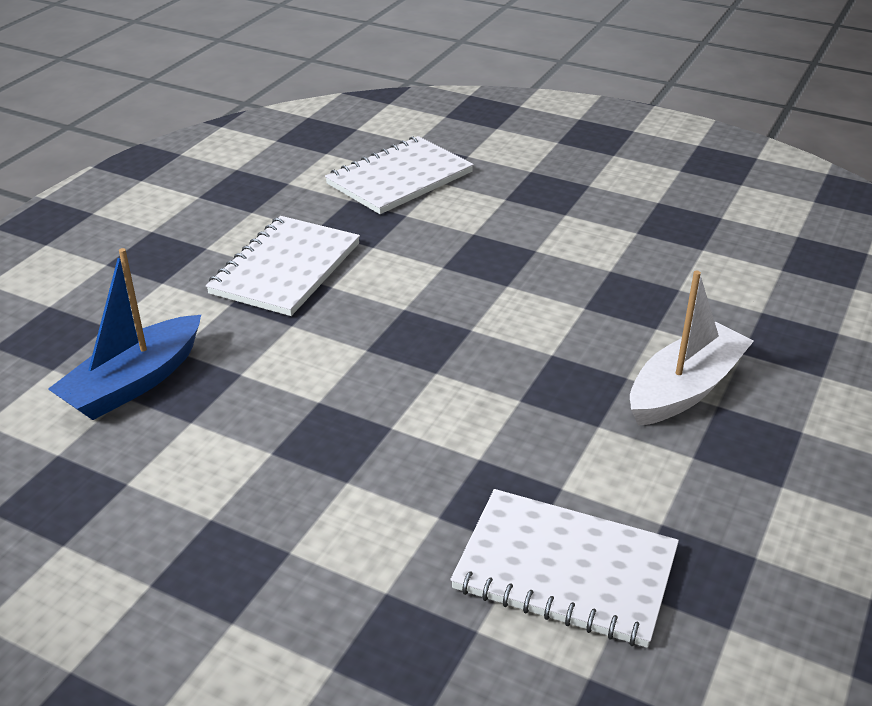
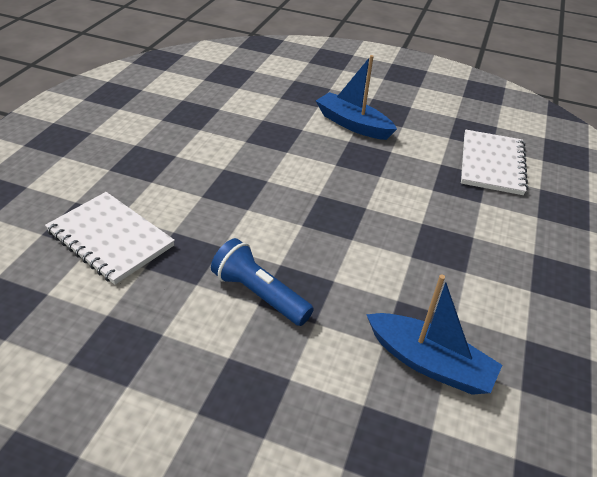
camera: 100 degrees left, 5 degrees up
white notebook [206,216,360,316] -> blue flashlight [211,238,314,326]
white boat [630,270,754,426] -> blue boat [316,55,397,140]

